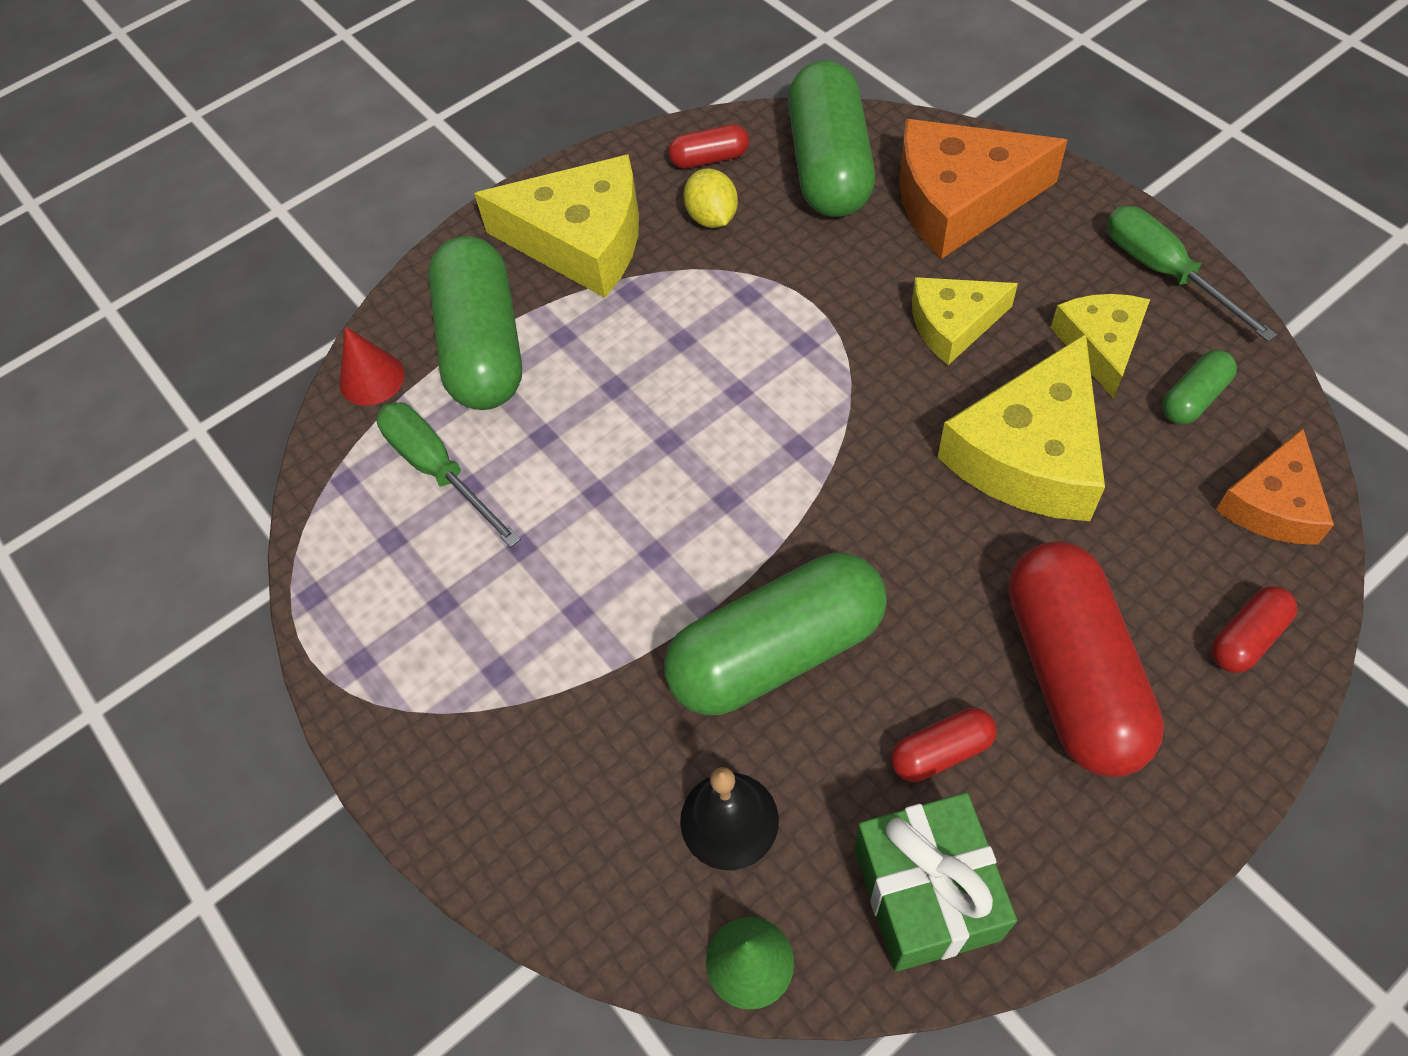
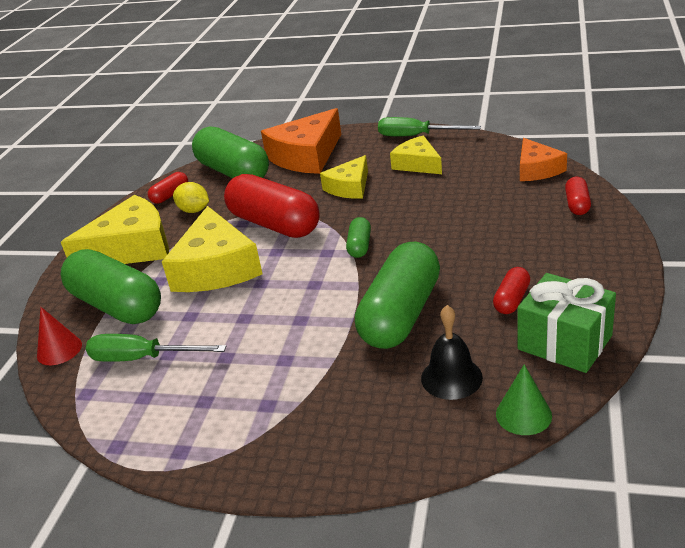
camera: 40 degrees left, 25 degrees down
yellow cheese [938,334,1105,521] -> yellow cheese moved to [162,206,263,292]
red capsule [1009,541,1164,777] -> red capsule moved to [224,174,320,238]
green capsule [1162,350,1237,425] -> green capsule moved to [346,217,371,258]

